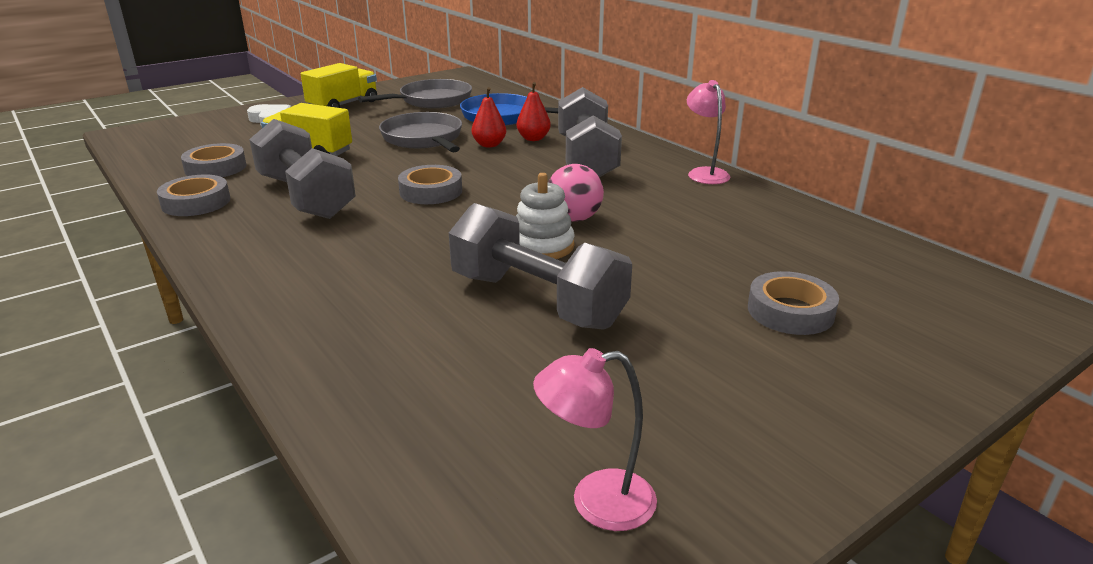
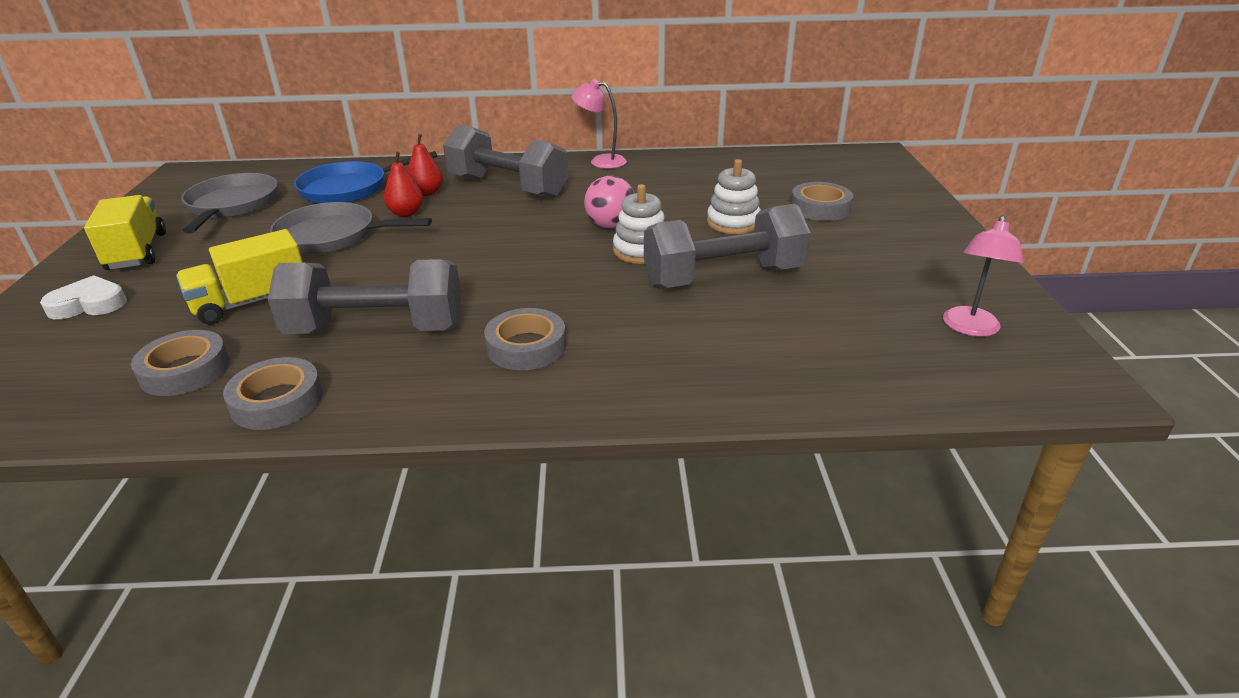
camera: 55 degrees left, 5 degrees up
grey tape [398,165,462,204] -> grey tape moved to [484,308,566,370]
none -> white stacking toy [707,159,761,234]

